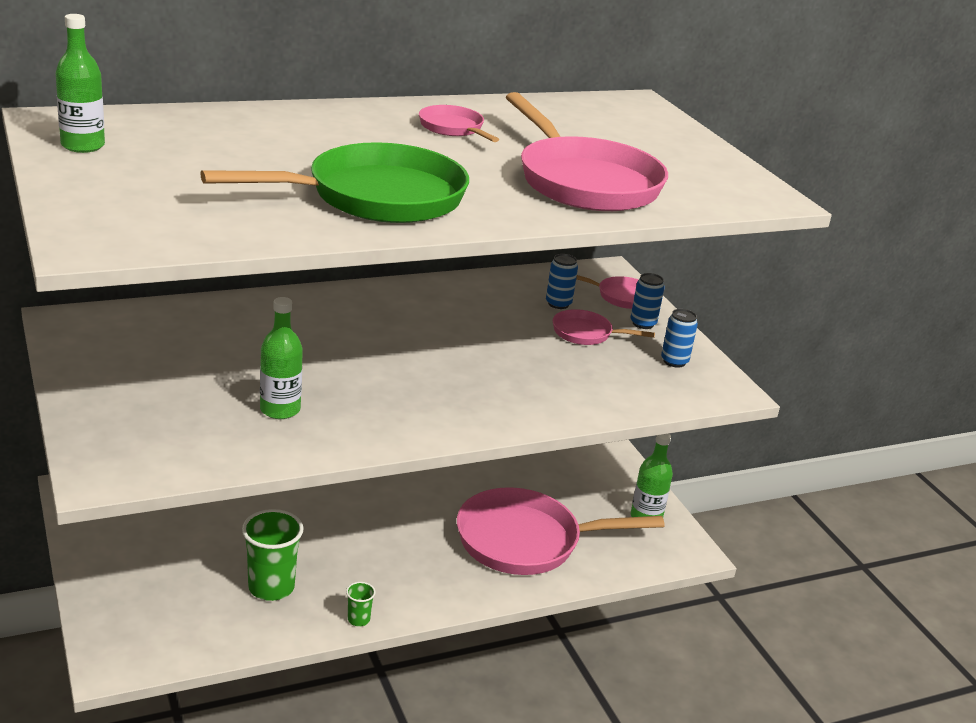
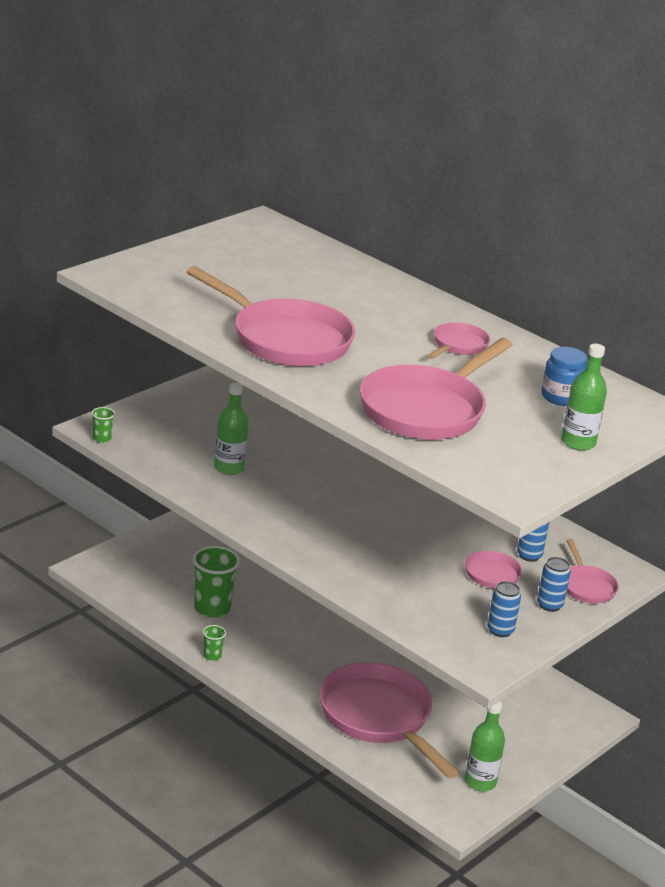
camera: 65 degrees right, 0 degrees up
green bottle [55,14,105,153] -> green bottle moved to [561,344,607,451]
green pan [200,142,469,223] -> pink pan [187,266,355,367]
none -> green cup [91,407,115,443]
none -> blue jar [541,347,588,406]

